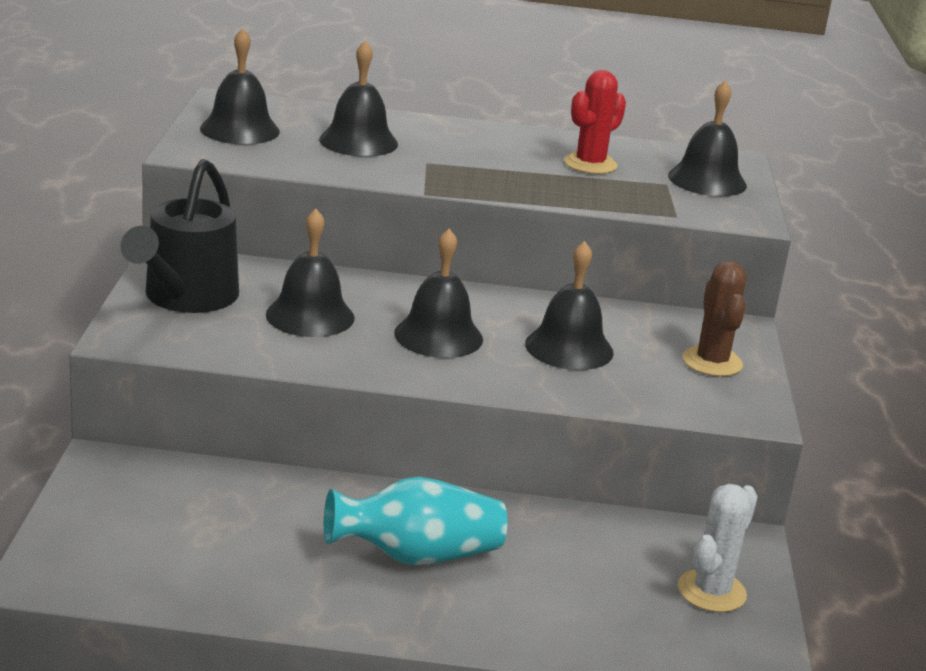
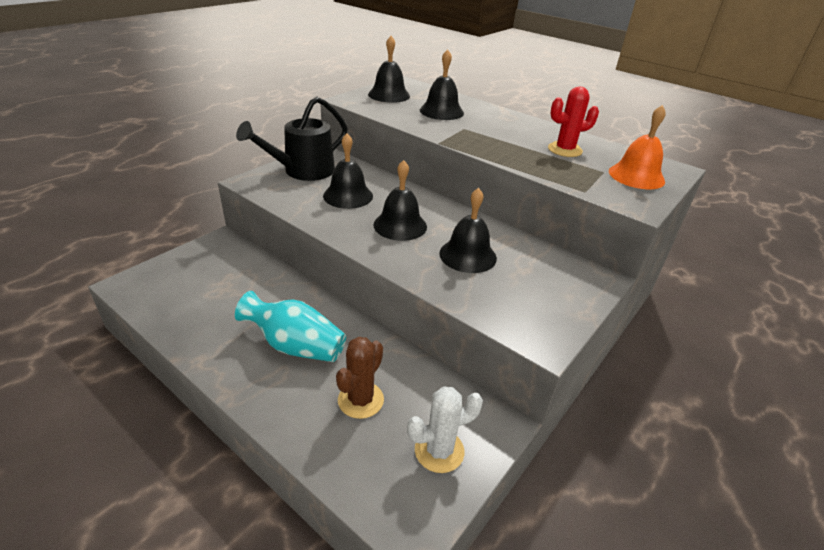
camera: 35 degrees right, 10 degrees up
black bell [668,80,747,196] -> orange bell [609,105,666,189]
brown cactus [682,261,746,376] -> brown cactus moved to [336,337,384,419]

